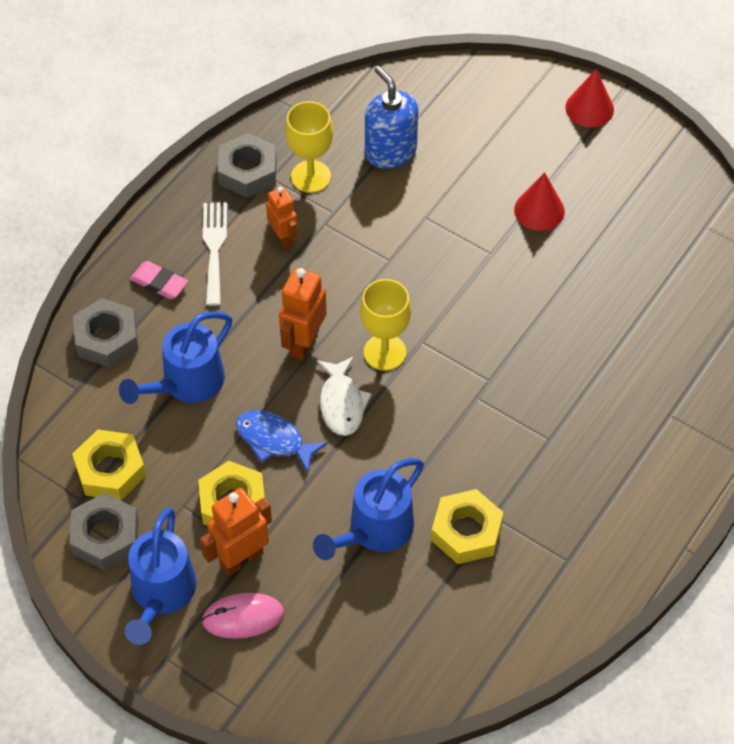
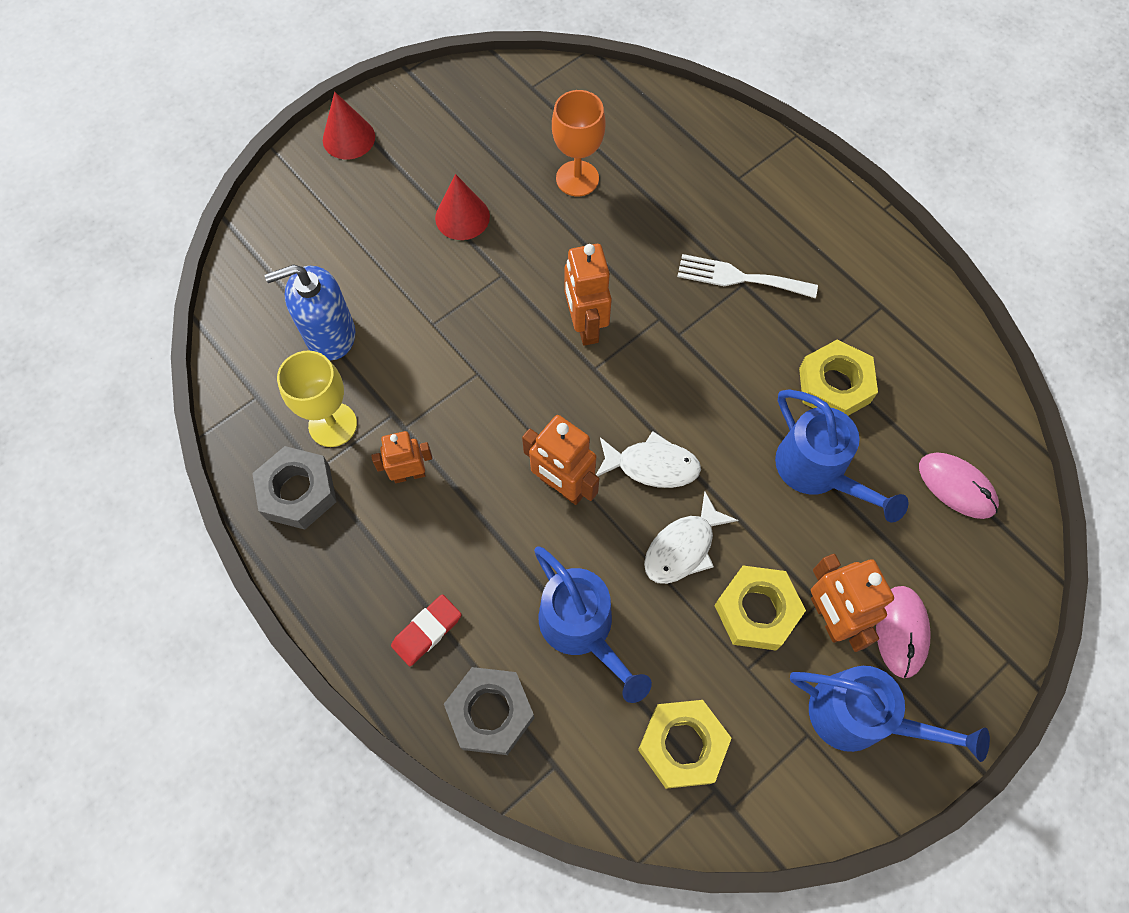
camera: 75 degrees left, 10 degrees up
grey nut [69,493,139,570] -> none
pink eraser [130,261,188,299] -> red eraser [391,594,461,666]
white fork [203,202,227,306] -> white fork moved to [677,254,818,298]
blue fish [236,410,328,473] -> white fish [644,491,738,584]
yellow goblet [360,279,411,371] -> none
none -> orange goblet [552,90,605,196]
none -> orange robot [565,244,612,346]
none -> pink mouse [919,452,999,519]

